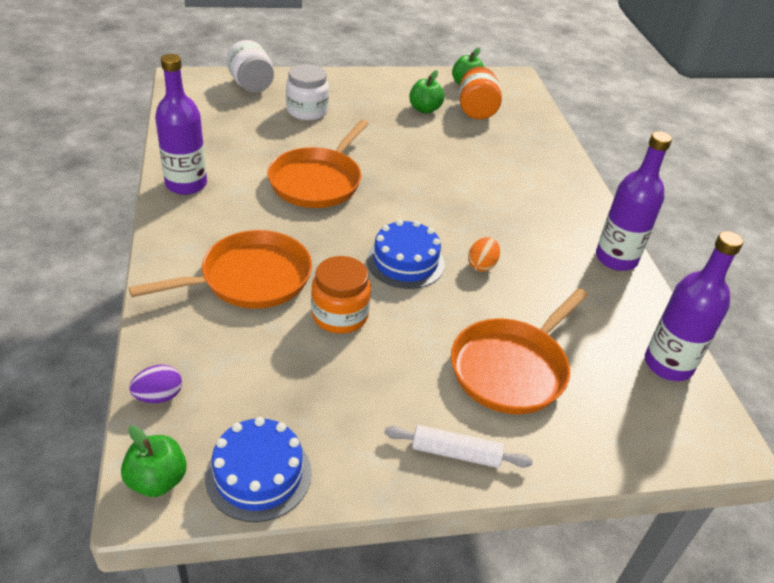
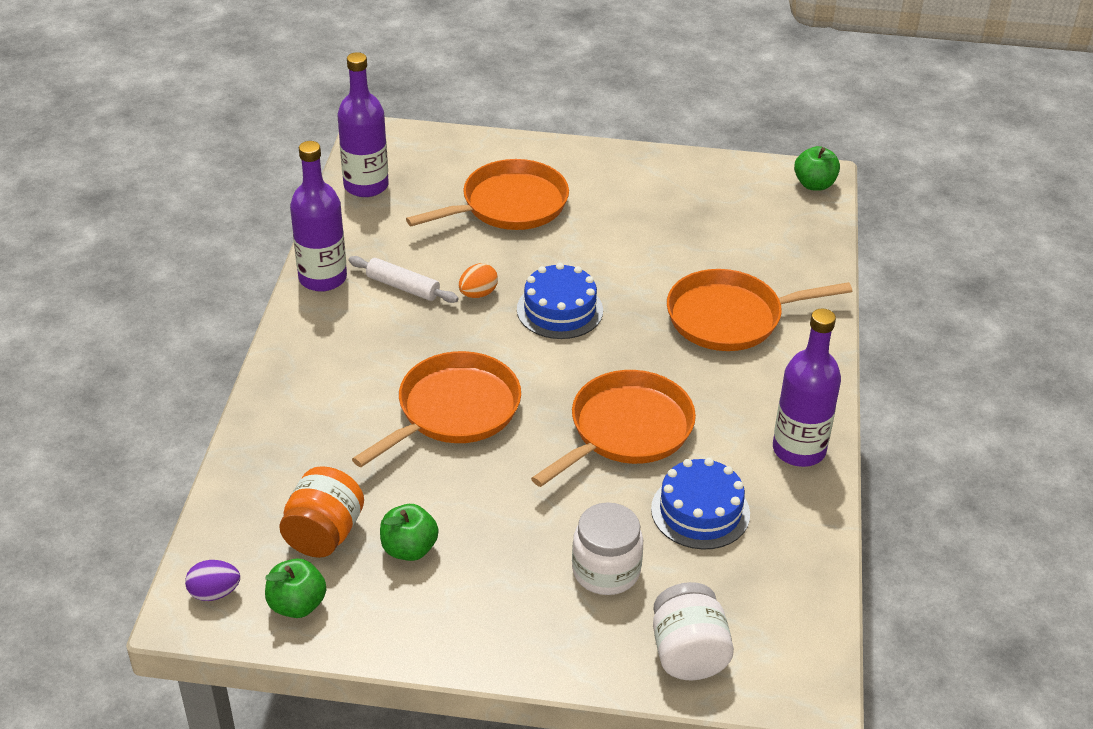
camera: 160 degrees left, 0 degrees up
purple egg [129,365,182,403] -> purple egg moved to [185,560,240,601]
blue cake [205,417,312,522] -> blue cake moved to [651,458,750,550]
orange jar [311,256,371,334] -> none
white rolling pin [384,425,533,468] -> white rolling pin moved to [349,256,458,303]
none -> orange pan [352,351,521,467]

